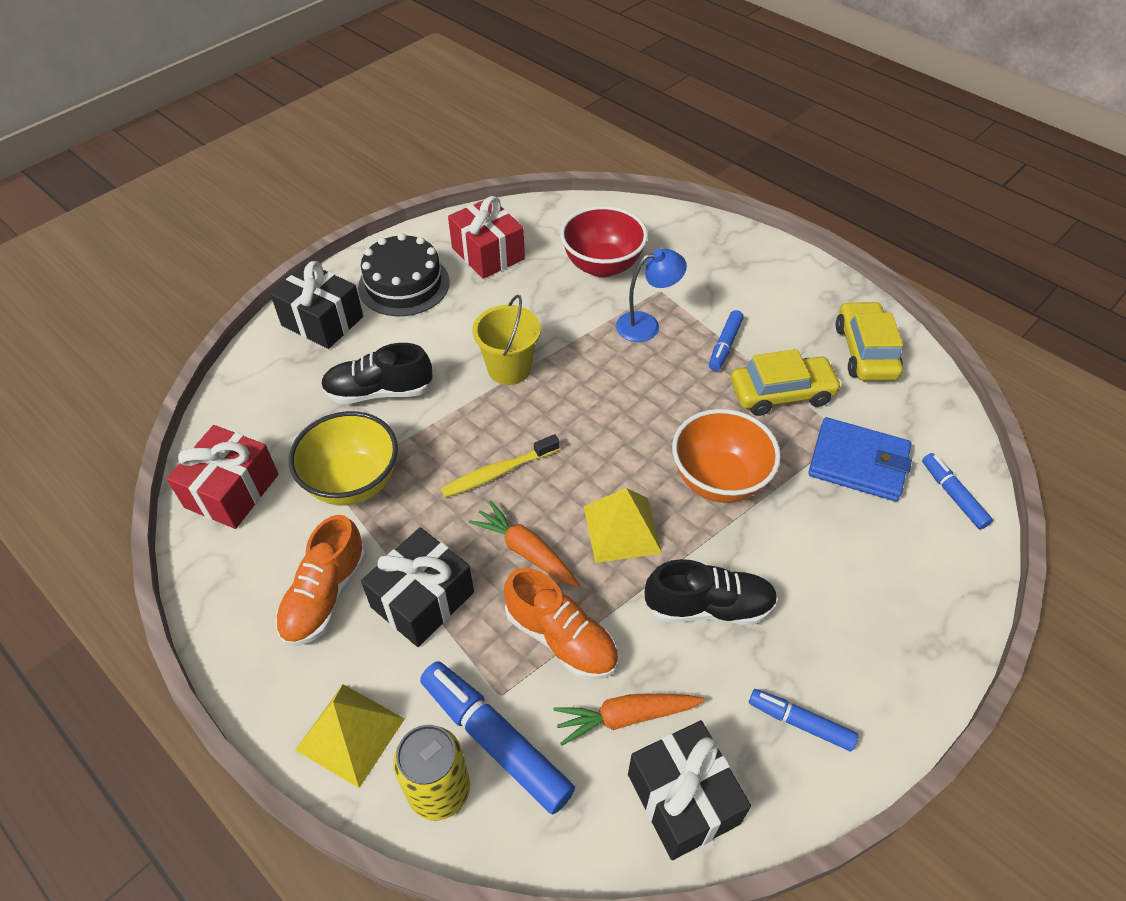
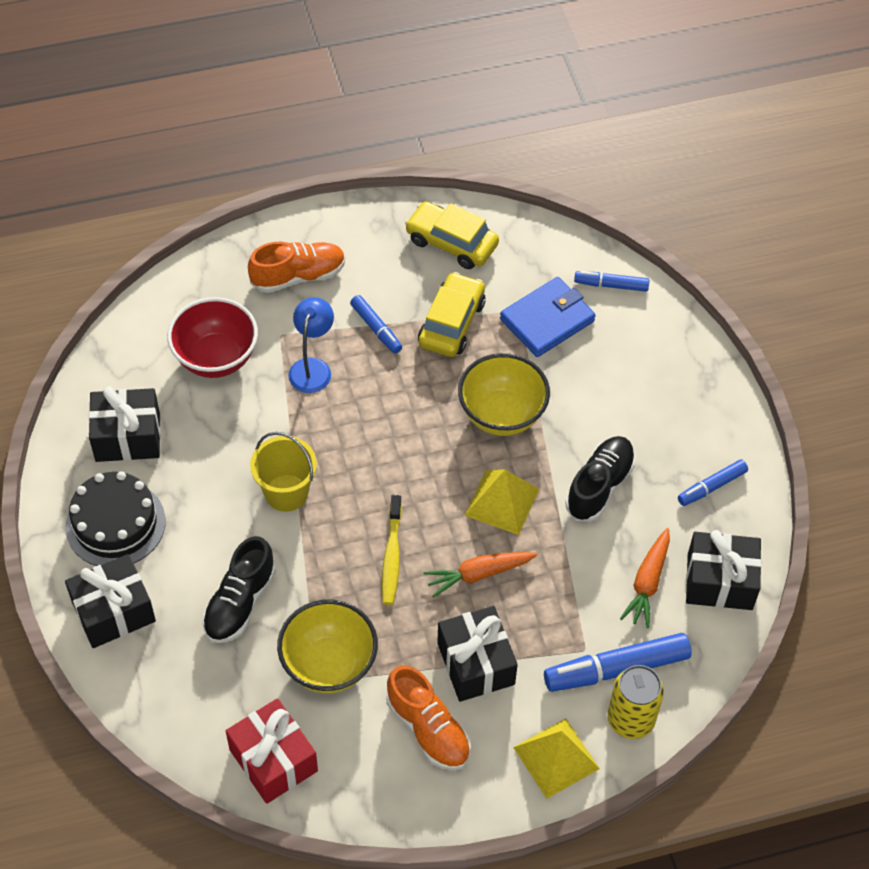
camera: 60 degrees left, 5 degrees up
red gift [448,196,525,279] -> black gift [89,386,160,462]
orange shoe [504,568,618,679] -> orange shoe moved to [248,242,345,293]
orange bowl [672,409,781,503] -> yellow bowl [458,353,550,436]

